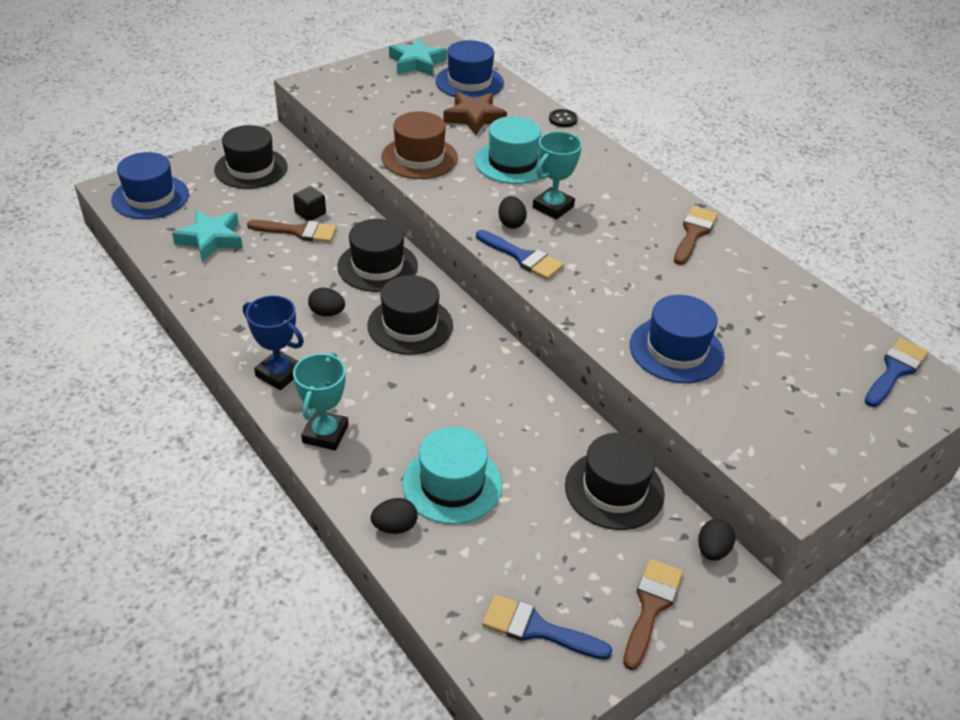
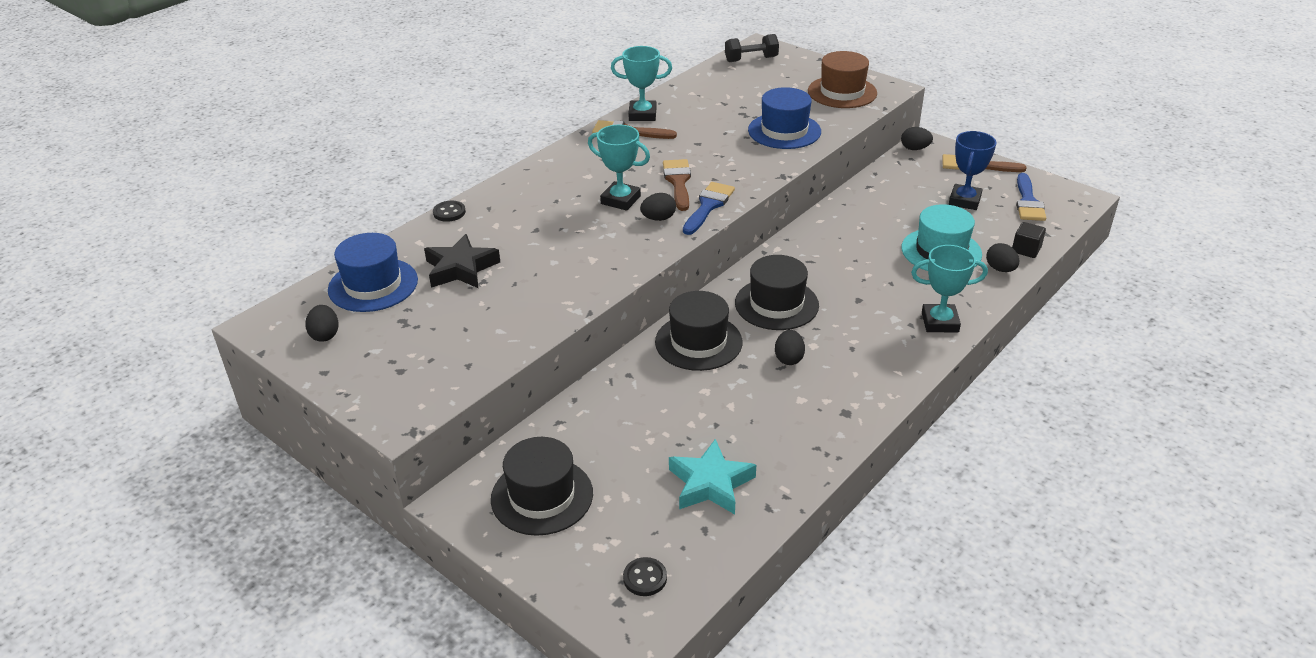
camera: 100 degrees left, 5 degrees down
blue hat [111,152,189,219] -> black button [623,557,667,596]
blue trophy [243,295,304,390] -> blue trophy moved to [949,131,996,210]
brown brush [247,220,337,243] -> brown brush moved to [663,159,691,211]
black cube [293,186,326,221] -> black cube moved to [1012,222,1046,258]
brown hat [381,111,458,179] -> brown hat moved to [808,51,877,108]
turquoise star [389,38,447,76] -> black egg [305,305,338,342]
brown star [443,92,507,135] -> black star [424,234,500,288]
turquoise hat [475,116,544,184] -> none
black hat [565,433,665,530] -> none
blue brush [864,338,928,407] -> black dumbbell [725,34,779,62]
none -> turquoise trophy [611,46,672,121]

